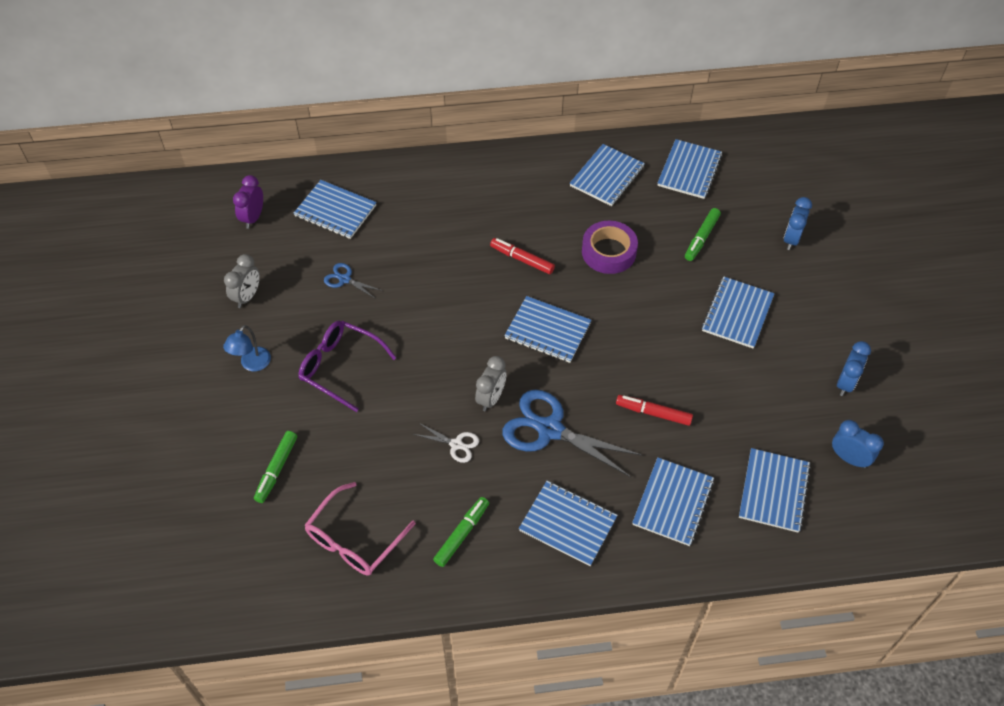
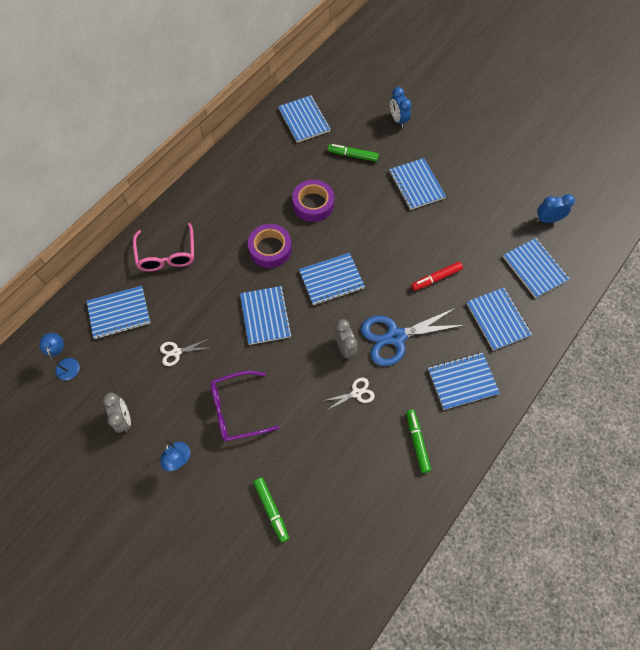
camera: 45 degrees left, 10 degrees up
purple clock [233,175,263,229] -> blue lamp [39,333,80,380]
pink glasses [304,482,416,575] -> pink glasses moved to [133,223,194,271]
blue scissors [324,263,383,299] -> white scissors [160,339,208,366]
red marker [490,238,555,274] -> purple tape [248,224,292,268]
blue notebook [570,144,645,206] -> blue notebook moved to [240,286,292,345]
green marker [685,208,721,261] -> green marker turned 120 degrees clockwise [328,144,379,162]
blue clock [837,341,871,396] -> none

